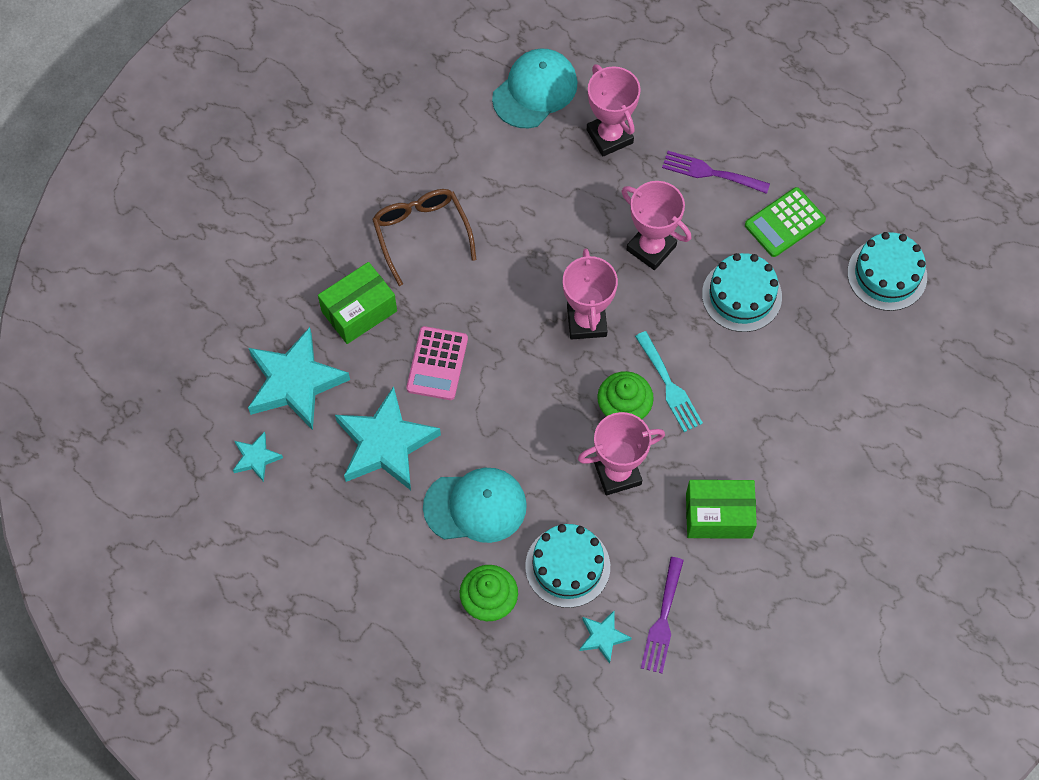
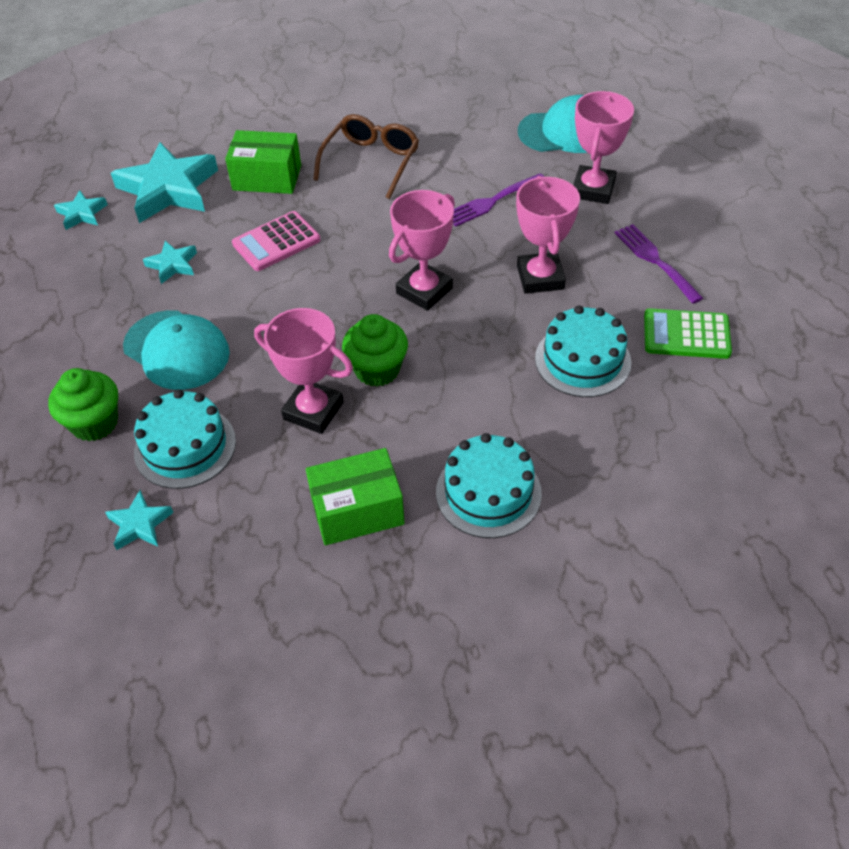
camera: 45 degrees right, 15 degrees down
turquoise star [335,386,441,490] -> turquoise star [143,241,197,284], size x0.48
turquoise fork [635,331,703,432] -> none
purple fork [641,557,684,673] -> purple fork moved to [453,174,545,227]
green box [686,480,757,539] -> green box turned 60 degrees counterclockwise [306,448,405,545]
turquoise cake [847,232,927,311] -> turquoise cake moved to [436,433,542,538]

